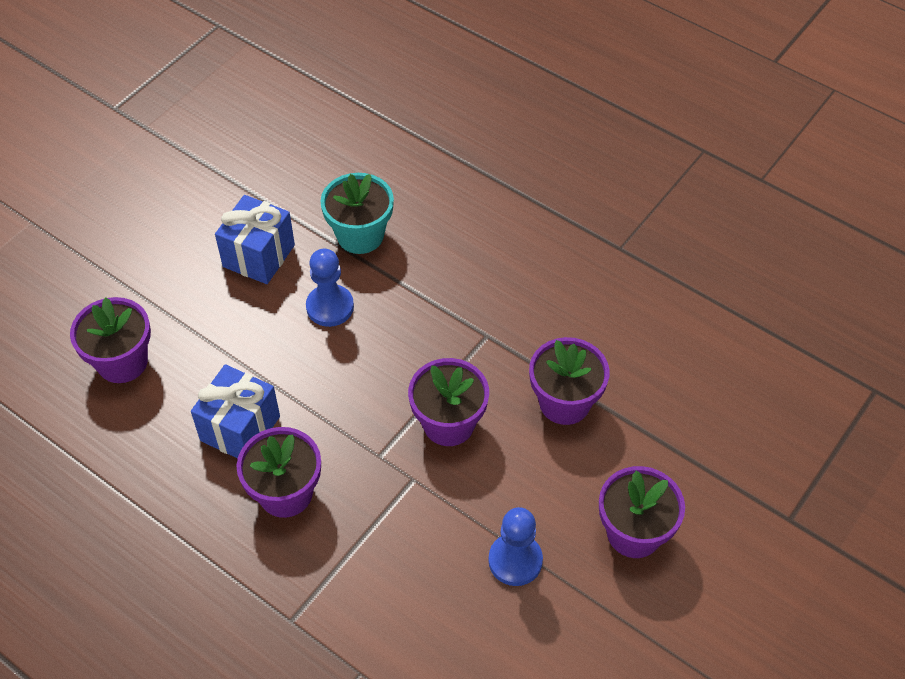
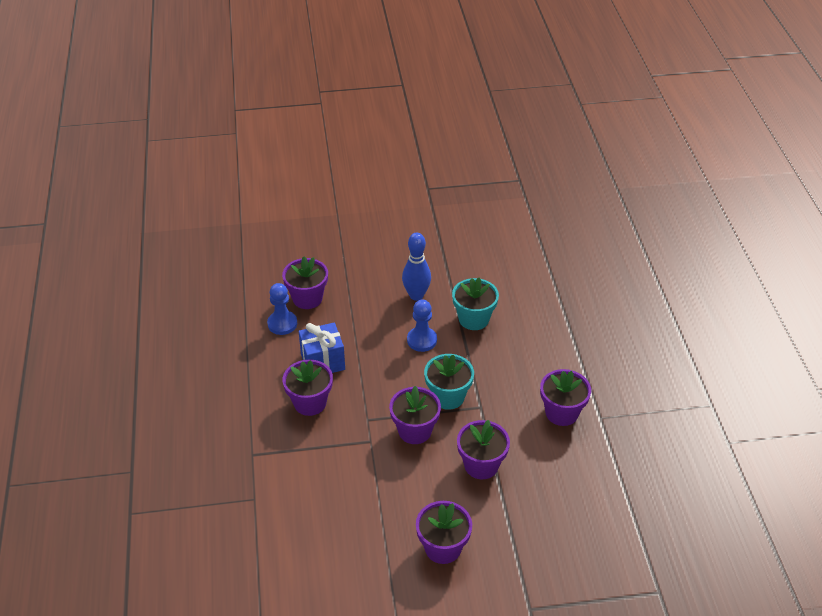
camera: 45 degrees right, 10 degrees down
blue gift [215,195,295,284] -> blue bowling pin [402,233,431,301]
blue pawn [488,507,543,586] -> blue pawn moved to [267,283,297,335]
none -> turquoise flower pot [424,354,474,410]
none -> purple flower pot [540,369,591,426]

